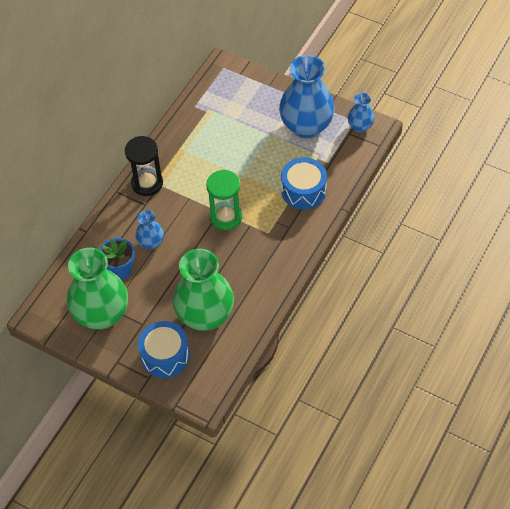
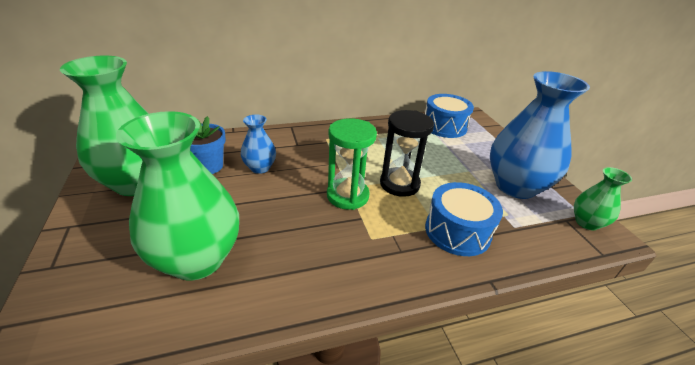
camera: 40 degrees right, 20 degrees down
black hourglass [125,136,163,196] -> black hourglass moved to [380,110,434,197]
blue drum [138,321,190,378] -> blue drum moved to [425,94,474,138]
blue vase [348,93,374,133] -> green vase [574,167,632,230]

